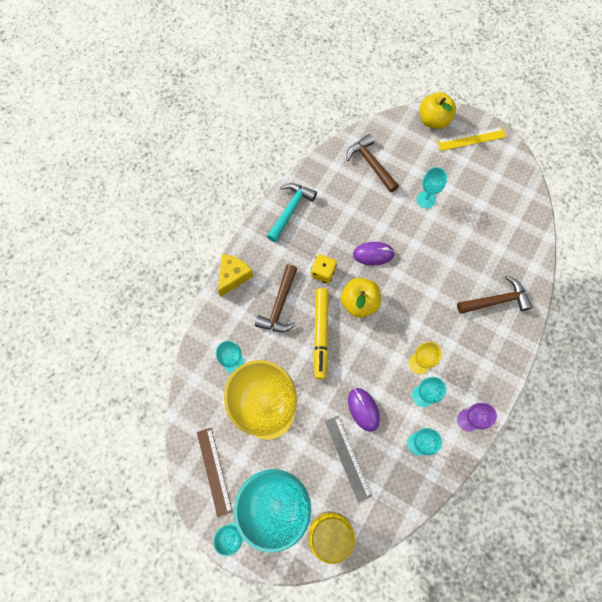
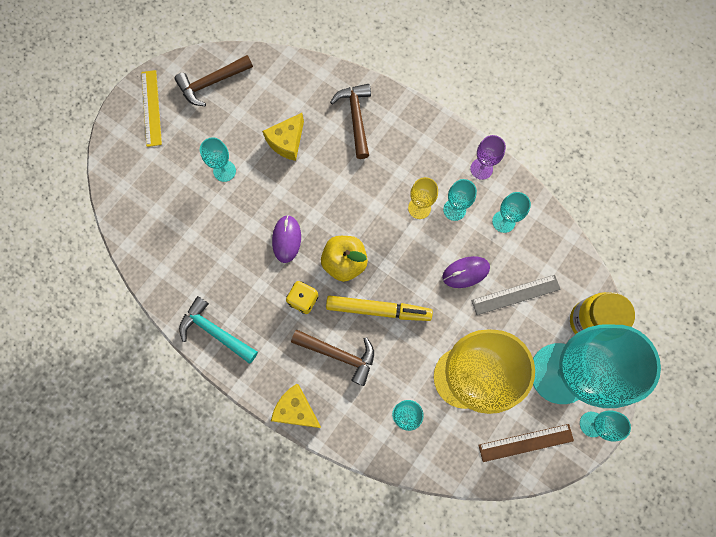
camera: 85 degrees left, 5 degrees up
brown hammer [347,134,399,193] -> brown hammer moved to [175,55,253,106]
yellow apple [420,92,456,129] -> none
none -> yellow cheese [262,113,304,161]

